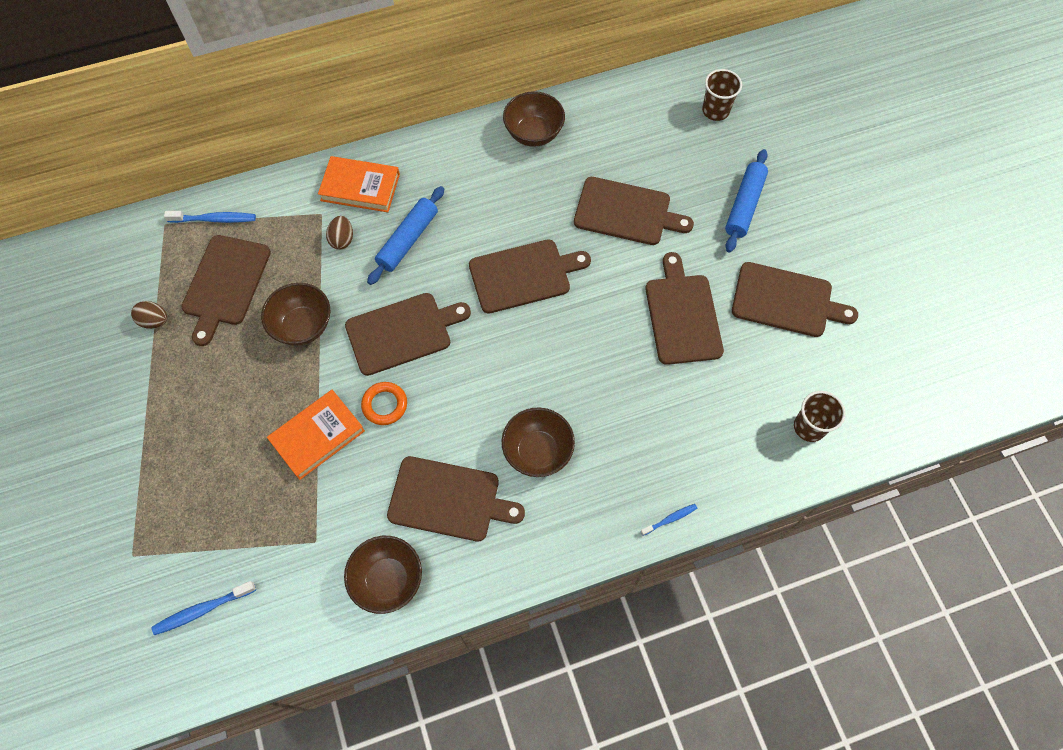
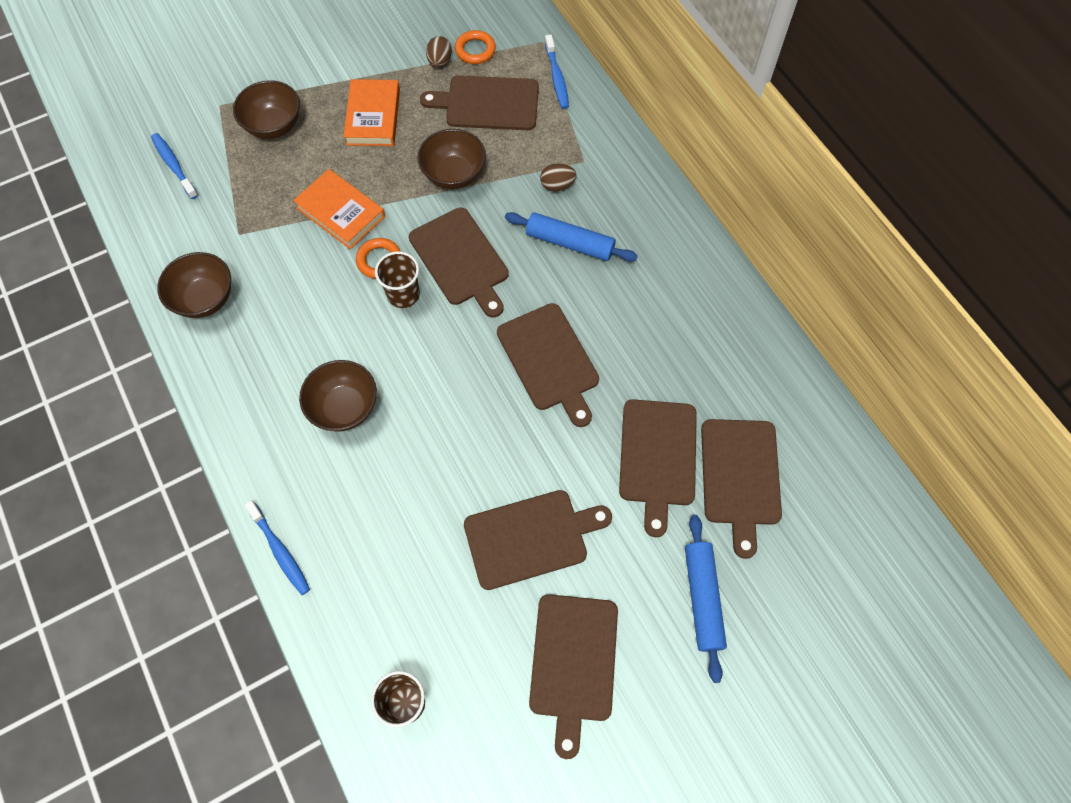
camera: 80 degrees right, 0 degrees up
orange book [318,156,400,212] -> orange book moved to [343,79,400,146]
brown cutting board [387,456,525,541] -> brown cutting board moved to [701,419,782,559]
brown bowl [503,91,565,147] -> brown bowl moved to [233,80,300,139]
blue toothbrush [640,504,697,536] -> blue toothbrush [244,500,310,595], size x1.61
brown cup [702,69,742,121] -> brown cup moved to [375,251,420,308]
blue rolling pin [725,149,768,252] -> blue rolling pin turned 75 degrees clockwise [685,515,727,683]
none -> orange ring [455,30,496,64]

